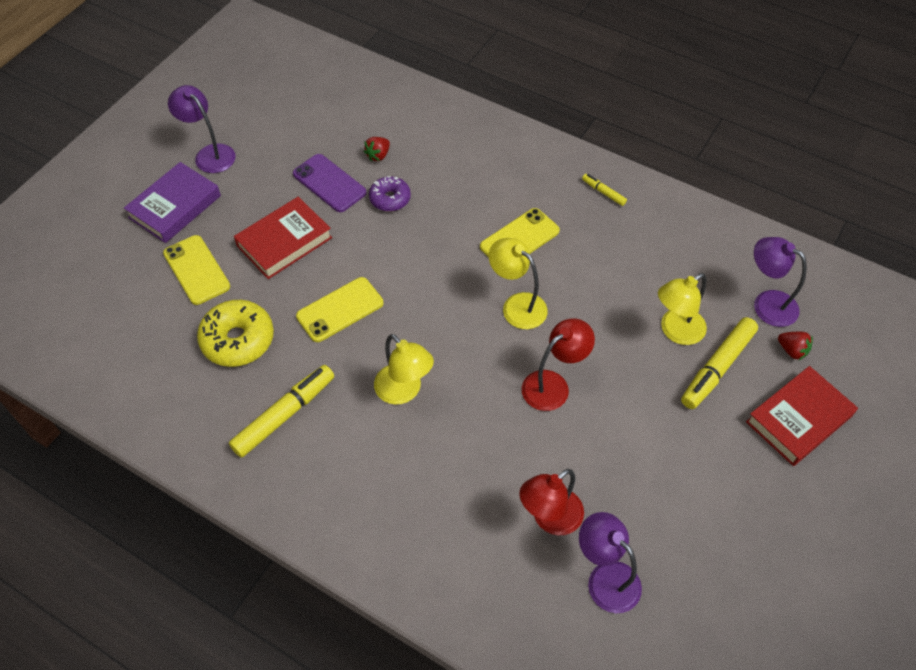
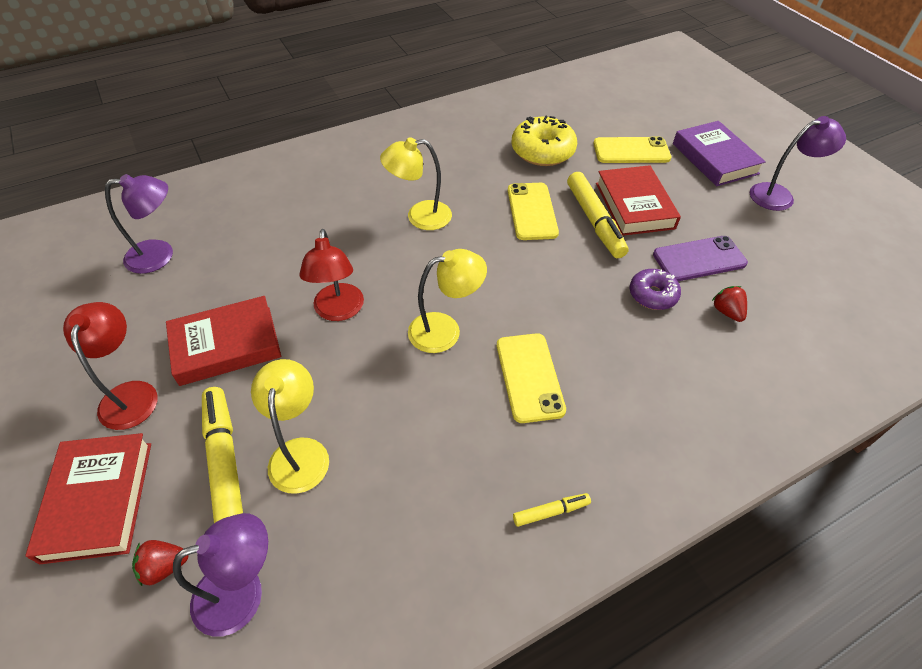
camera: 120 degrees right, 5 degrees down
yellow marker [229,365,334,458] -> yellow marker moved to [567,172,629,258]
red lamp [519,469,584,535] -> red lamp moved to [63,302,157,430]
none -> red book [166,296,281,386]

